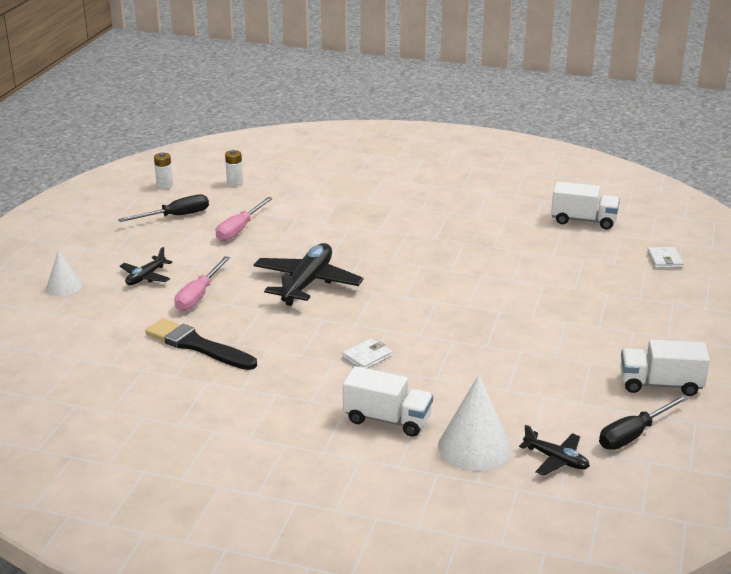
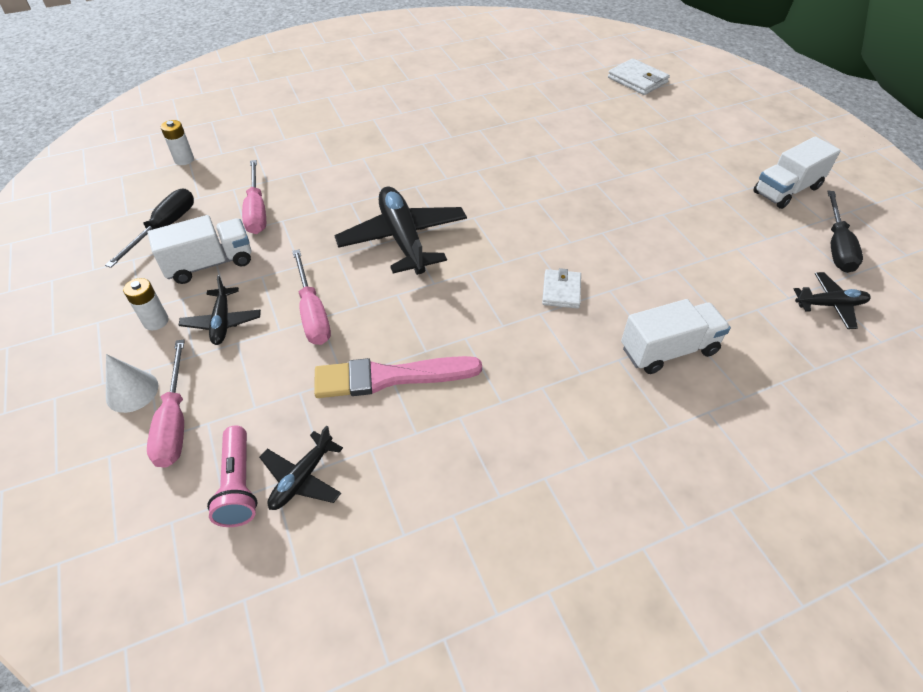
camera: 40 degrees left, 20 degrees up
black brush [145,318,257,370] -> pink brush [314,356,482,398]
white battery [154,153,173,189] -> white battery moved to [123,278,169,330]
white cone [438,375,511,471] -> none
white truck [551,181,620,230] -> white truck moved to [147,215,251,284]
white wallet [647,247,683,269] -> white wallet [608,58,670,95], size x1.51
none -> pink screwdriver [147,340,185,468]
none -> pink flashlight [207,425,258,527]
none -> black plane [259,425,343,510]

